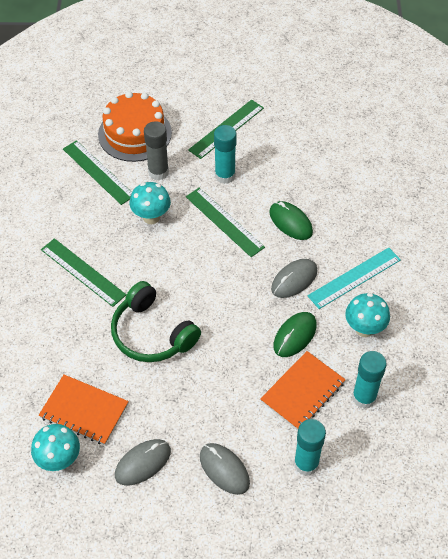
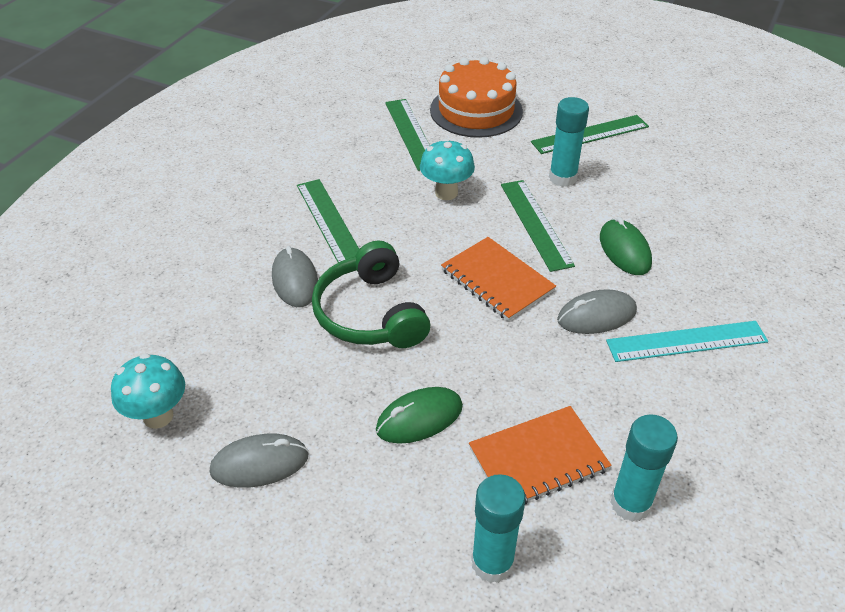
camera: 25 degrees right, 10 degrees down
orange notebook [39,375,129,445] -> orange notebook moved to [441,237,556,321]
grey glue stick [144,121,169,180] -> none
grey mouse [200,443,250,495] -> grey mouse moved to [272,246,318,307]
green mouse [274,312,317,357] -> green mouse moved to [376,387,463,444]
turquoise mushroom [345,293,390,337] -> none

